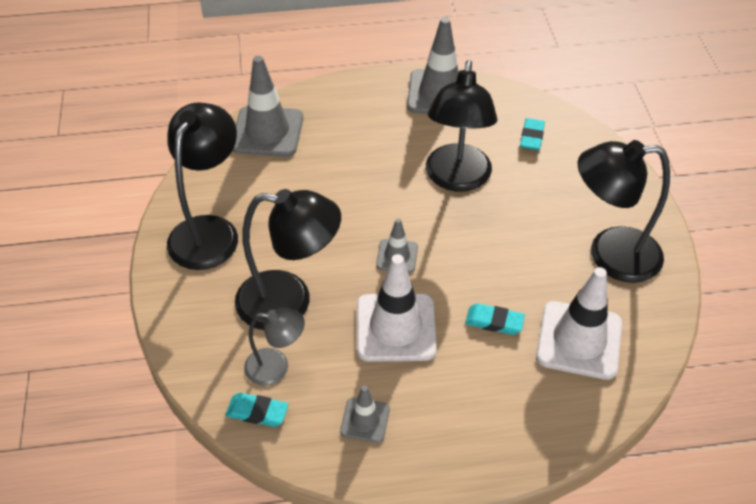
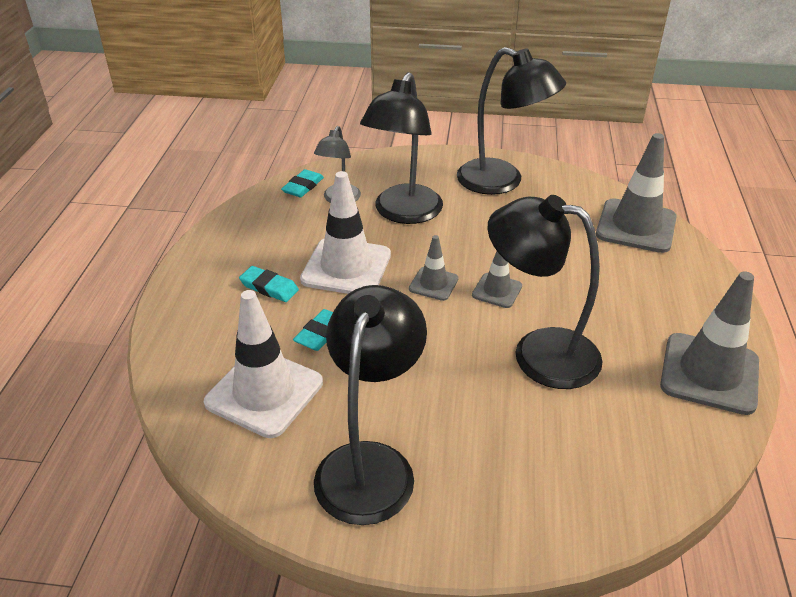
camera: 105 degrees right, 10 degrees down
grey traffic cone [340,386,390,443] -> grey traffic cone moved to [472,251,522,308]
turquoise eraser [520,118,545,150] -> turquoise eraser moved to [239,266,299,302]

